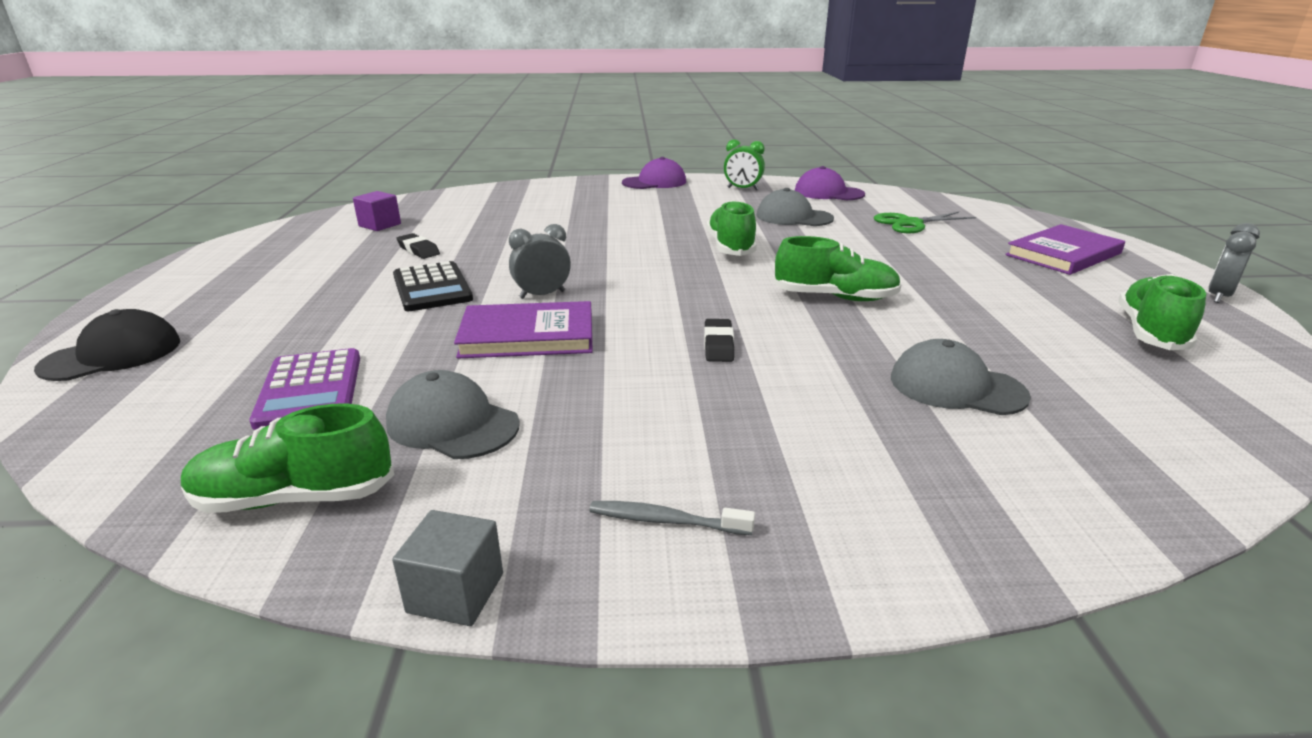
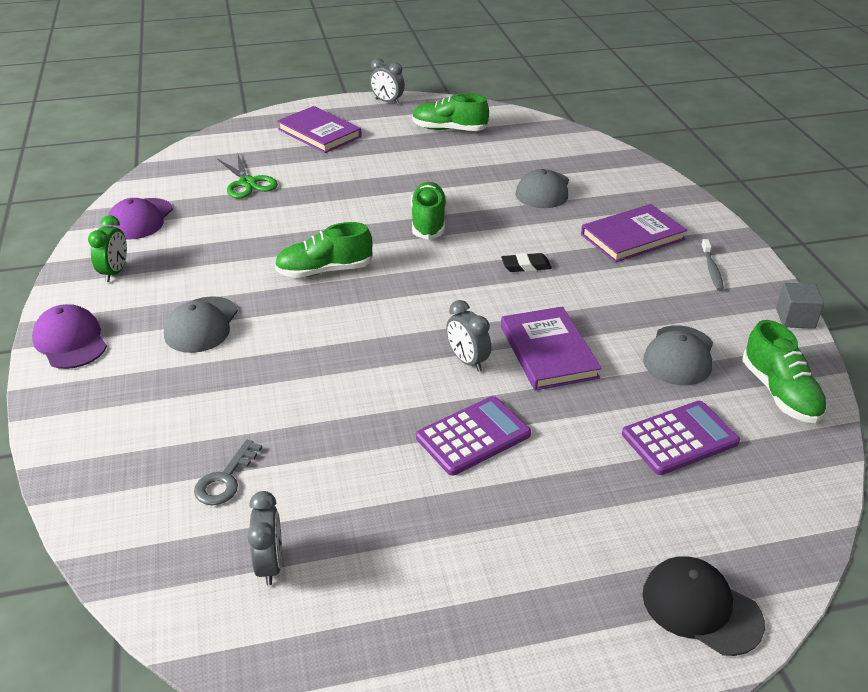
camera: 100 degrees left, 10 degrees up
purple cube [353,191,401,231] -> grey clock [247,491,282,585]
black calculator [393,261,473,311] -> purple calculator [416,396,531,476]
black eraser [396,233,440,259] -> none
grey cap [756,188,834,226] -> grey cap moved to [164,296,238,353]
none -> grey key [194,440,262,505]
none -> purple book [581,204,687,263]

